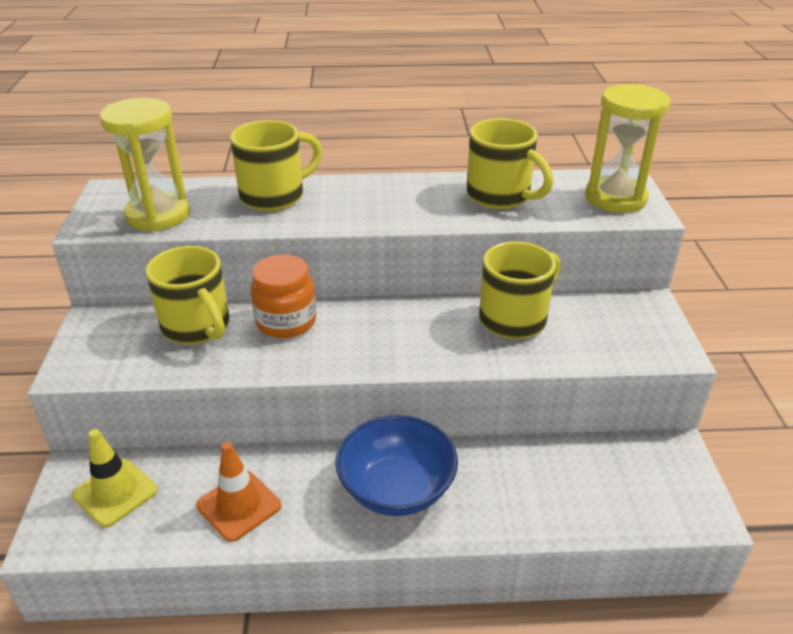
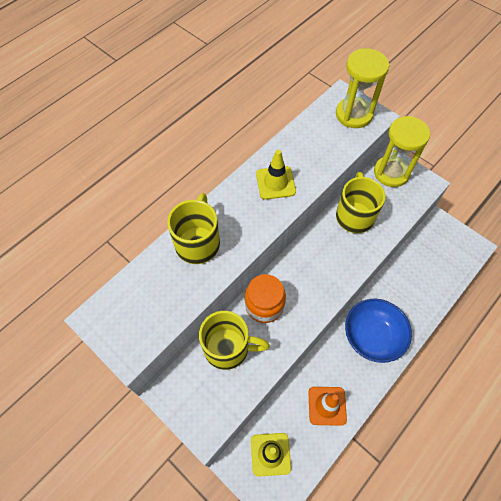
camera: 45 degrees left, 25 degrees up
yellow hourglass [99,98,190,232] -> yellow hourglass moved to [374,116,430,187]
yellow mug [467,118,553,209] -> none
none -> yellow traffic cone [256,150,296,200]

